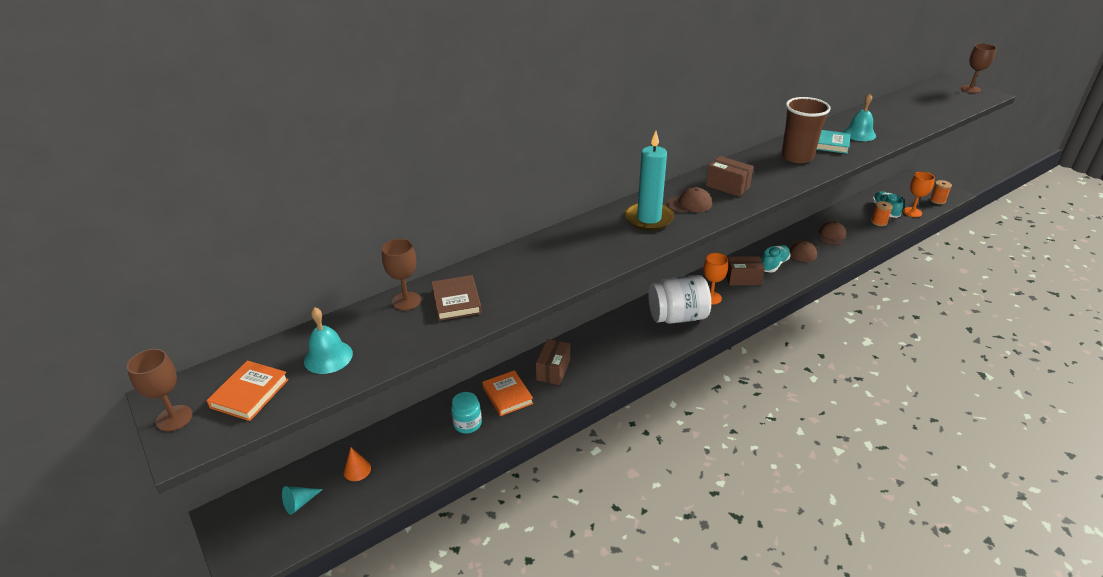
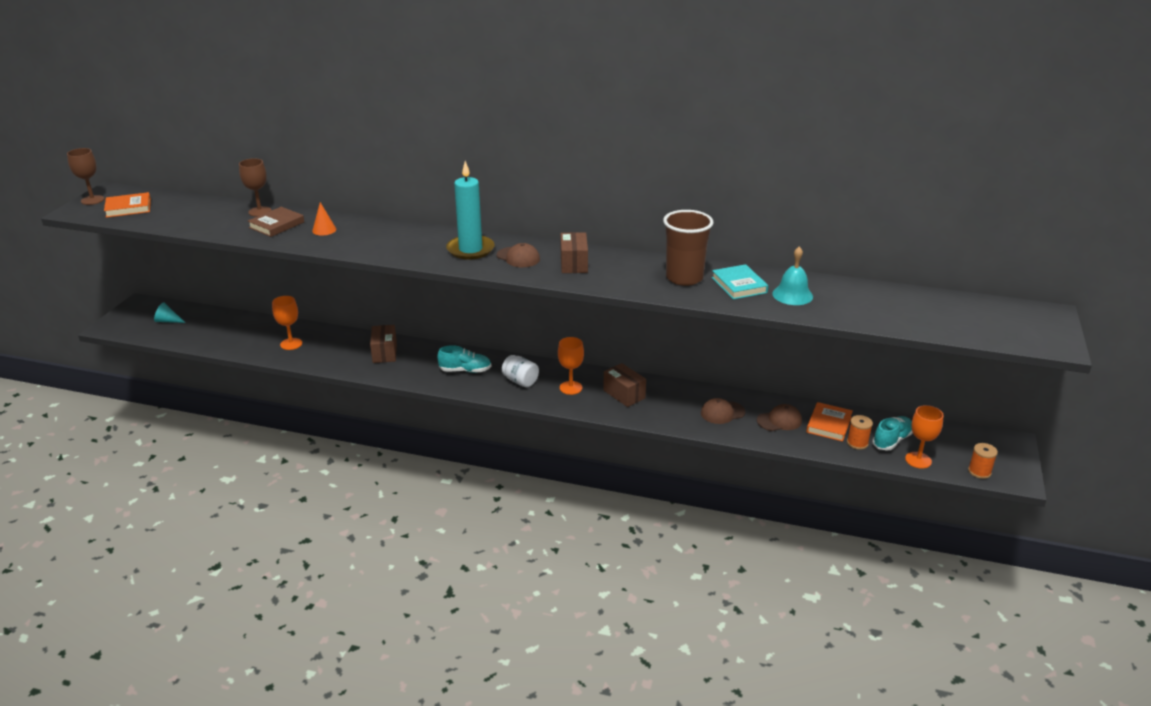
camera: 50 degrees right, 5 degrees down
turquoise bell [304,307,353,374] -> none
orange cone [344,447,371,481] -> orange cone moved to [312,202,336,235]
turquoise jar [451,392,482,434] -> orange goblet [272,296,302,350]
orange book [482,370,533,416] -> orange book moved to [806,402,853,442]
brown box [536,339,570,385] -> brown box turned 75 degrees counterclockwise [370,325,397,363]
white jar [648,275,711,324] -> white jar [502,355,539,387], size x0.55
turquoise shoe [762,245,790,272] -> turquoise shoe moved to [437,345,491,373]
brown goblet [961,44,996,93] -> none

